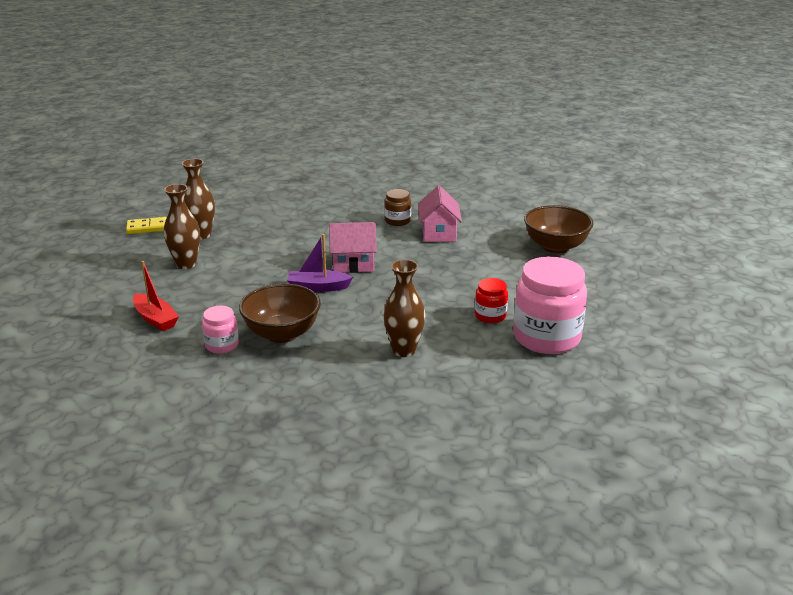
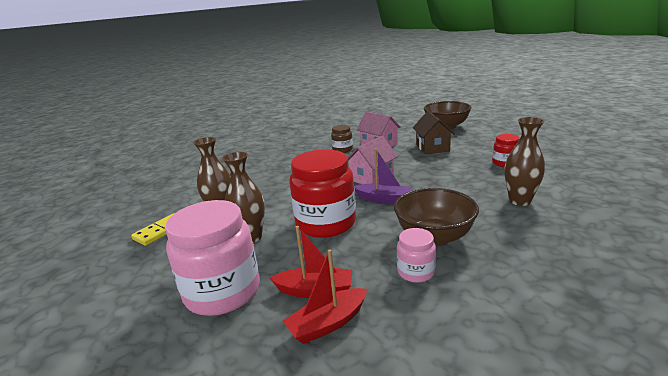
camera: 40 degrees left, 5 degrees down
purple boat [287,234,353,292] -> purple boat turned 120 degrees counterclockwise [354,148,412,203]
pink jar [513,256,587,354] -> pink jar moved to [165,200,260,316]
none -> red boat [283,249,367,344]
none -> red jar [289,149,356,238]
none -> brown house [413,111,455,154]

